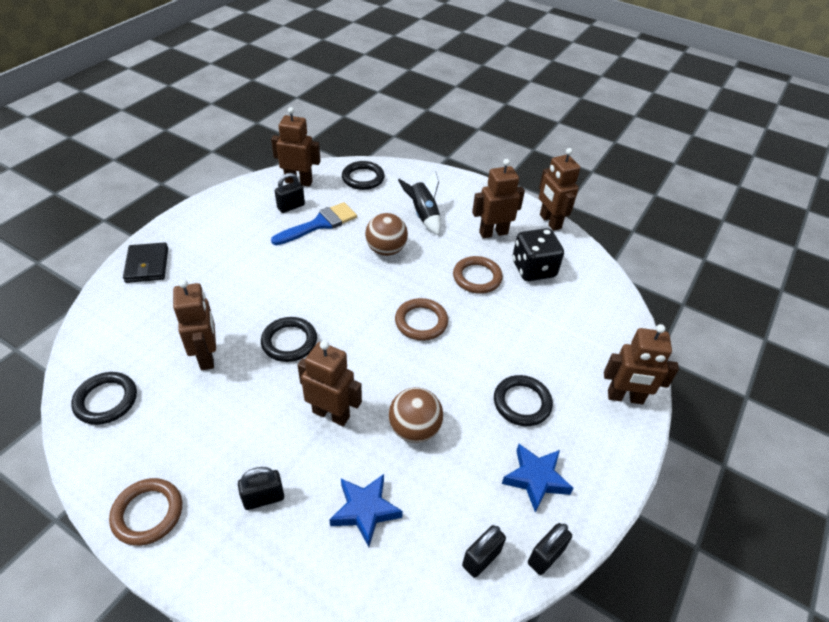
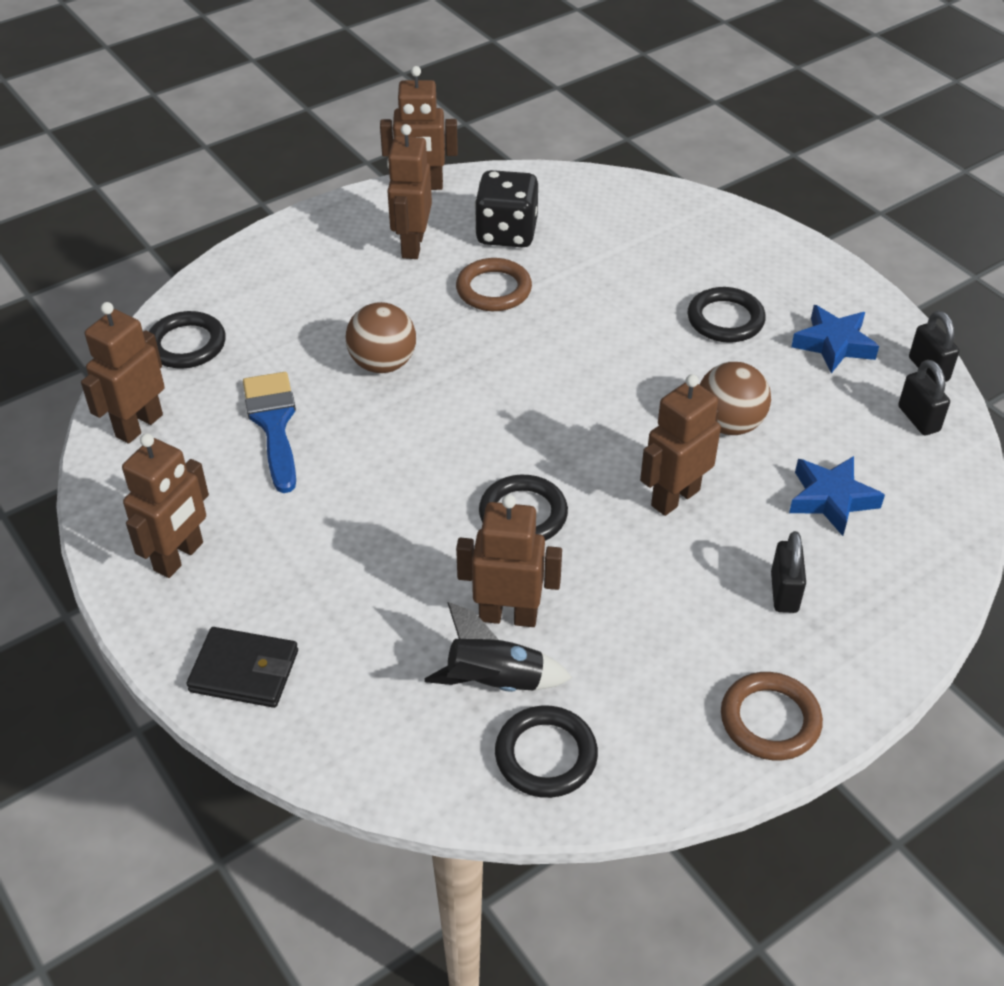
camera: 65 degrees left, 0 degrees up
black padlock [275,173,305,213] -> none
brown ring [395,298,448,341] -> none
black rocket [398,171,441,235] -> black rocket moved to [424,602,572,692]
brown robot [604,324,679,404] -> brown robot moved to [122,434,209,578]

